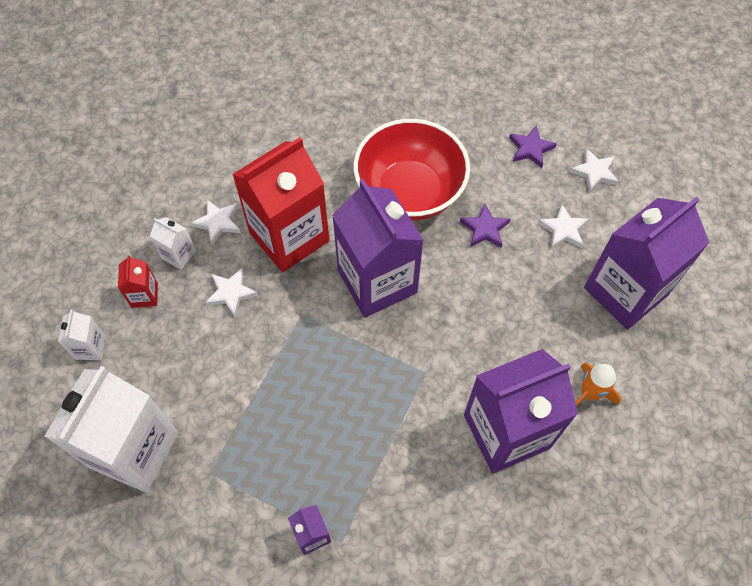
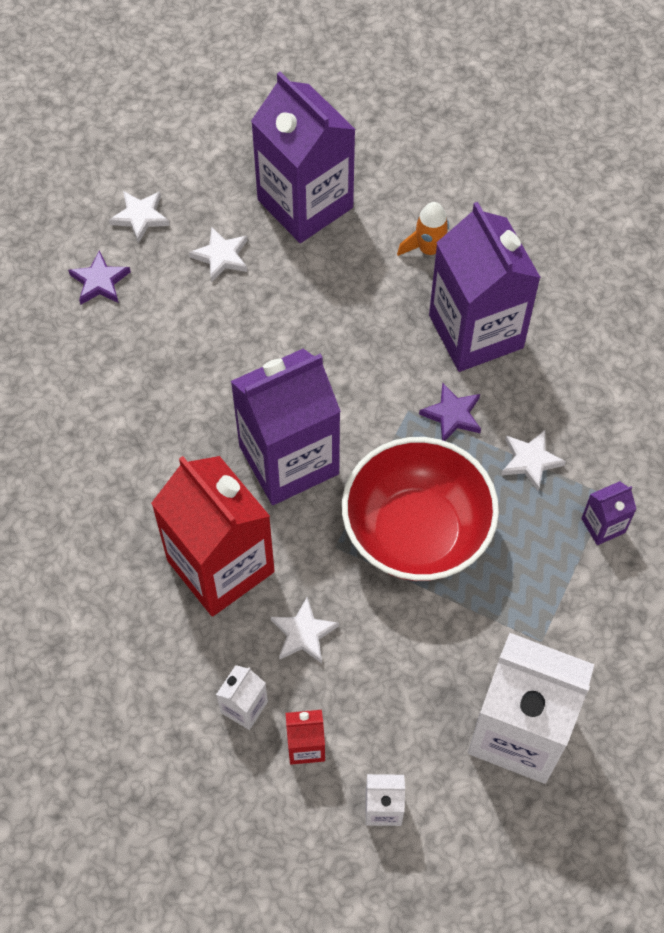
camera: 90 degrees left, 0 degrees up
white star [191,200,241,245] -> white star moved to [501,430,566,491]
red bowl [354,119,470,221] -> red bowl moved to [342,437,499,581]
purple star [460,204,511,248] -> purple star moved to [419,383,481,441]

